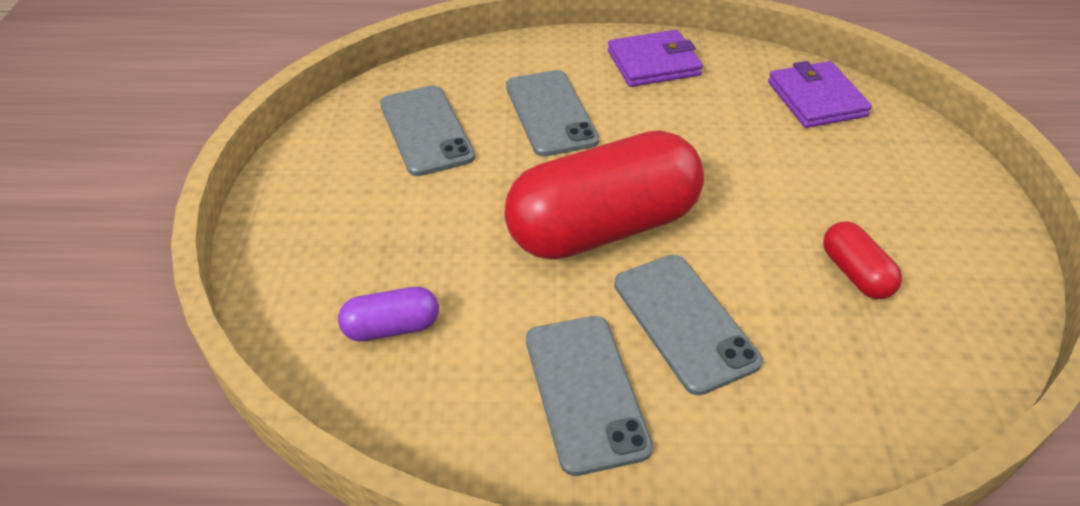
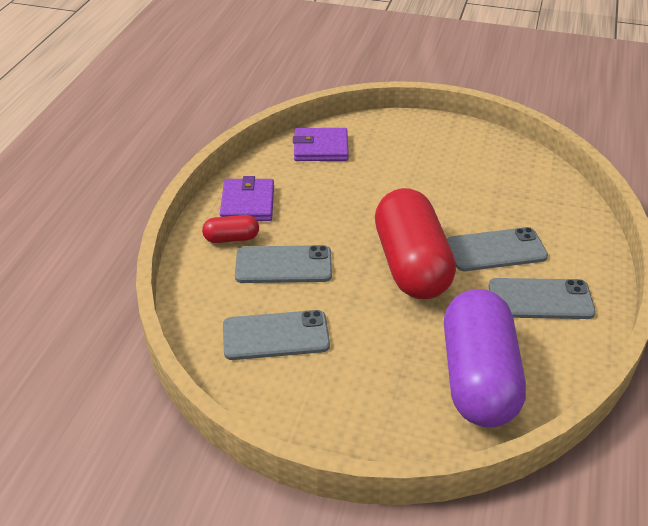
camera: 75 degrees left, 5 degrees down
purple capsule [338,287,439,341] -> purple capsule [444,289,526,428], size x2.32
red capsule [823,221,902,299] -> red capsule moved to [202,215,259,243]

